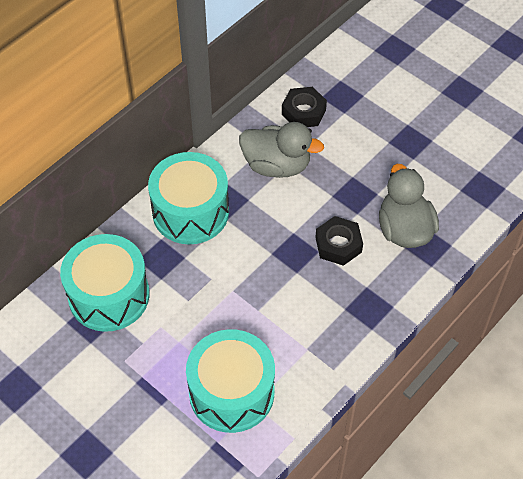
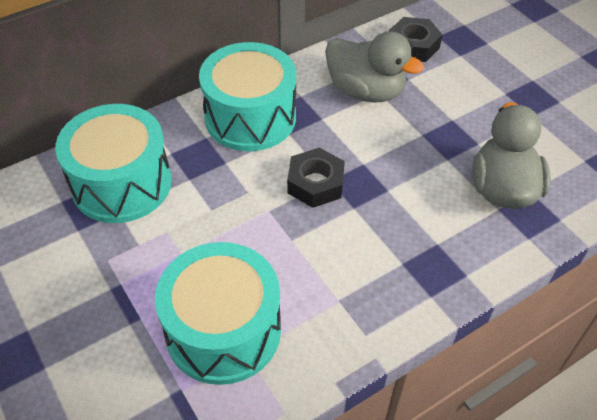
camera: 15 degrees right, 5 degrees down
black nut [315,216,363,266] -> black nut moved to [287,148,345,208]

